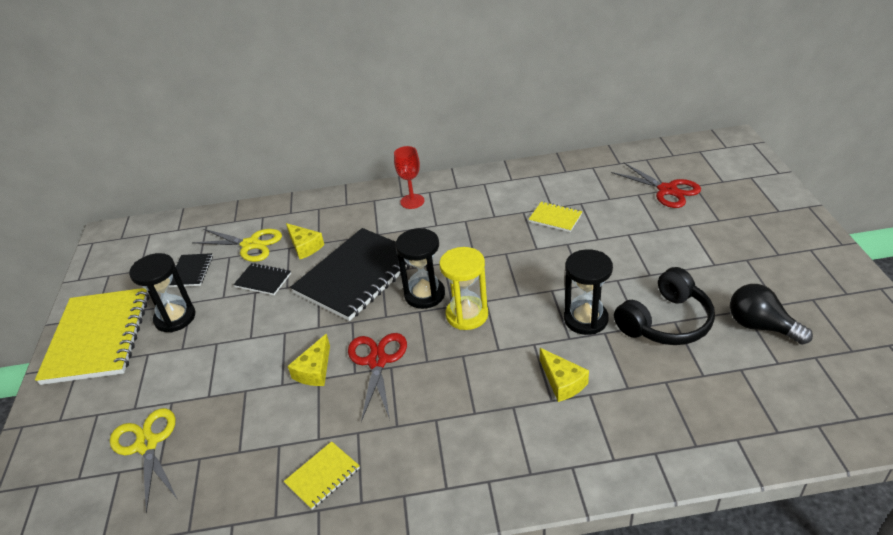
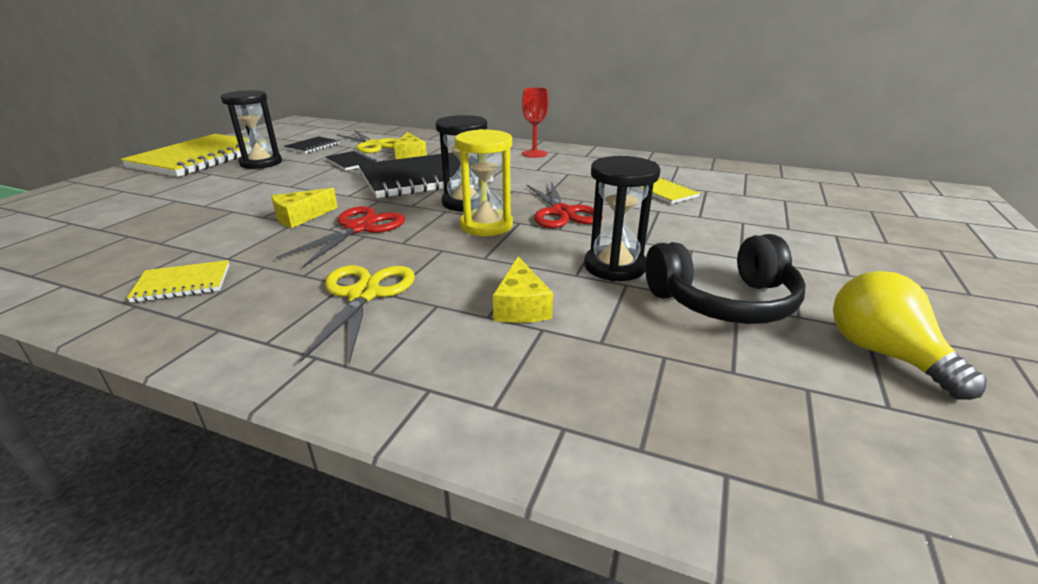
camera: 25 degrees right, 10 degrees down
yellow scissors [110,408,178,513] -> yellow scissors moved to [300,265,415,364]
red scissors [611,163,701,208] -> red scissors moved to [527,181,603,228]
black light bulb [730,284,813,345] -> yellow light bulb [833,271,987,400]

